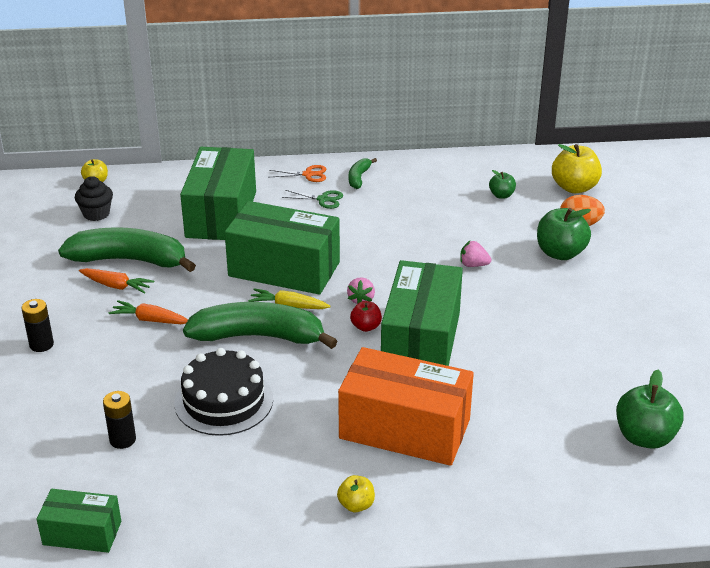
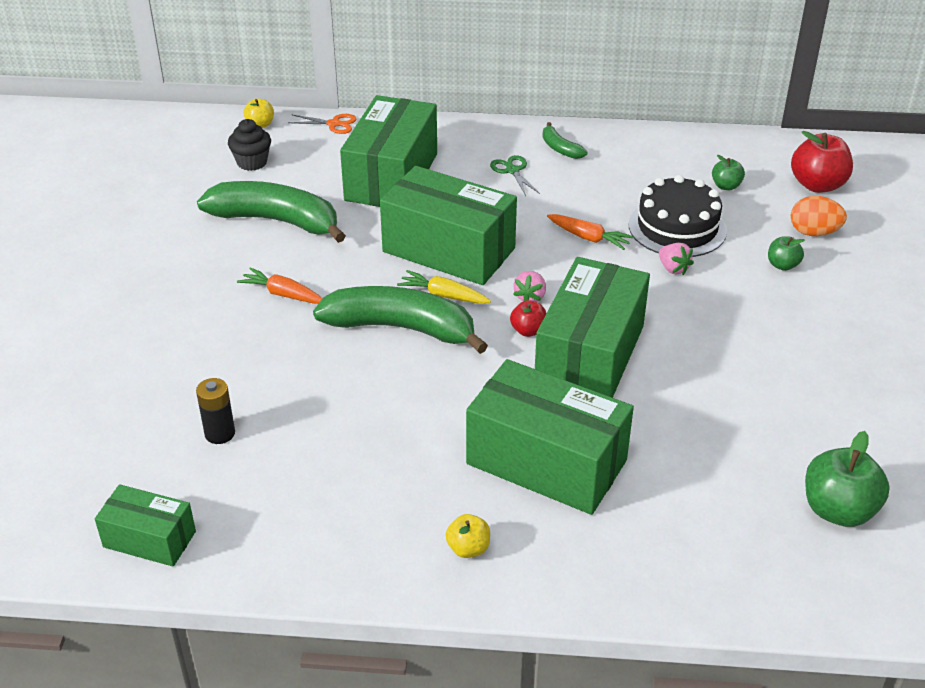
camera: 10 degrees right, 5 degrees up
black battery [21,299,54,352] -> none
orange carrot [79,268,154,294] -> orange carrot moved to [547,214,634,250]
black cake [174,348,273,436] -> black cake moved to [629,175,727,257]
orange scissors [269,165,326,182] -> orange scissors moved to [288,114,357,134]
green scissors [282,190,343,209] -> green scissors turned 135 degrees counterclockwise [490,155,540,196]
orange box [338,347,474,466] -> green box [466,359,634,515]
green banana [349,158,377,189] -> green banana turned 60 degrees counterclockwise [542,122,588,159]
pink strawberry [460,241,491,267] -> pink strawberry turned 150 degrees counterclockwise [659,243,694,275]
green apple [537,208,591,260] -> green apple [768,236,805,271], size x0.54
yellow apple [552,144,602,193] -> red apple [791,131,853,193]

